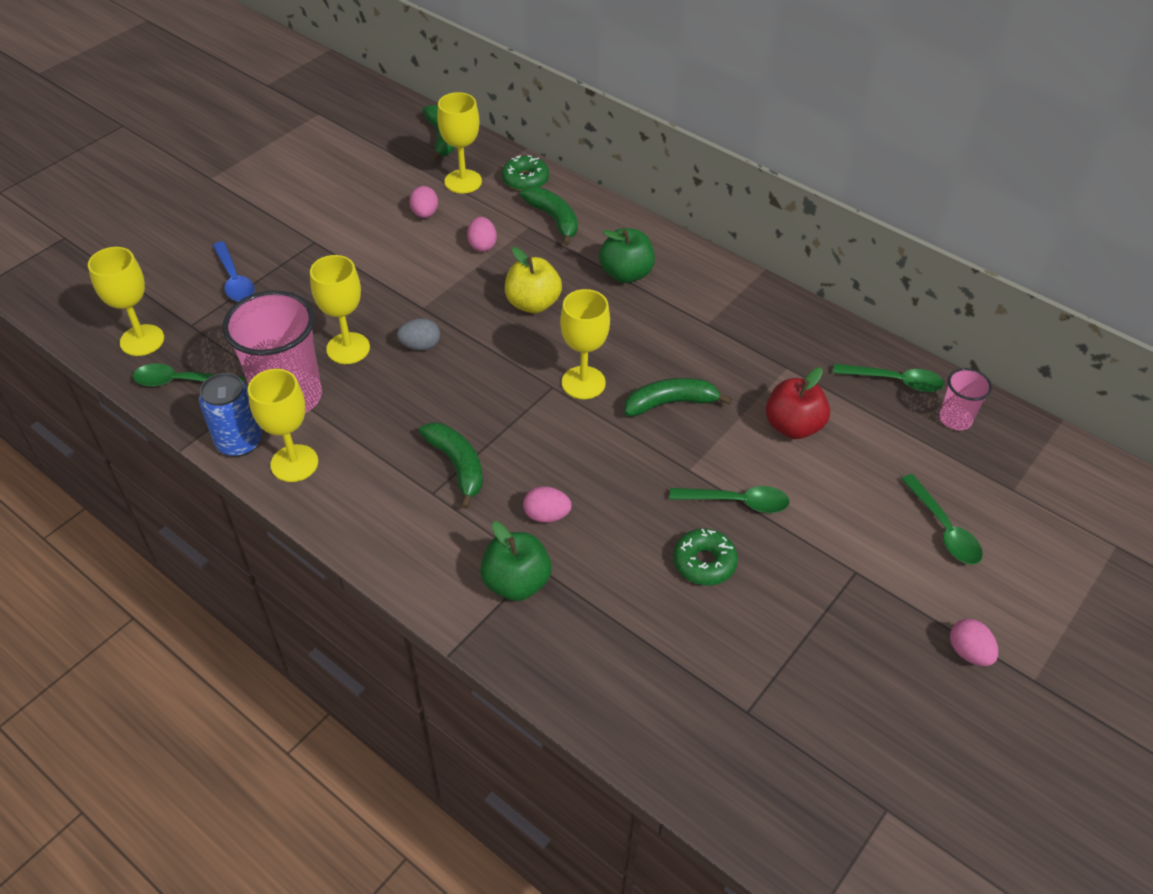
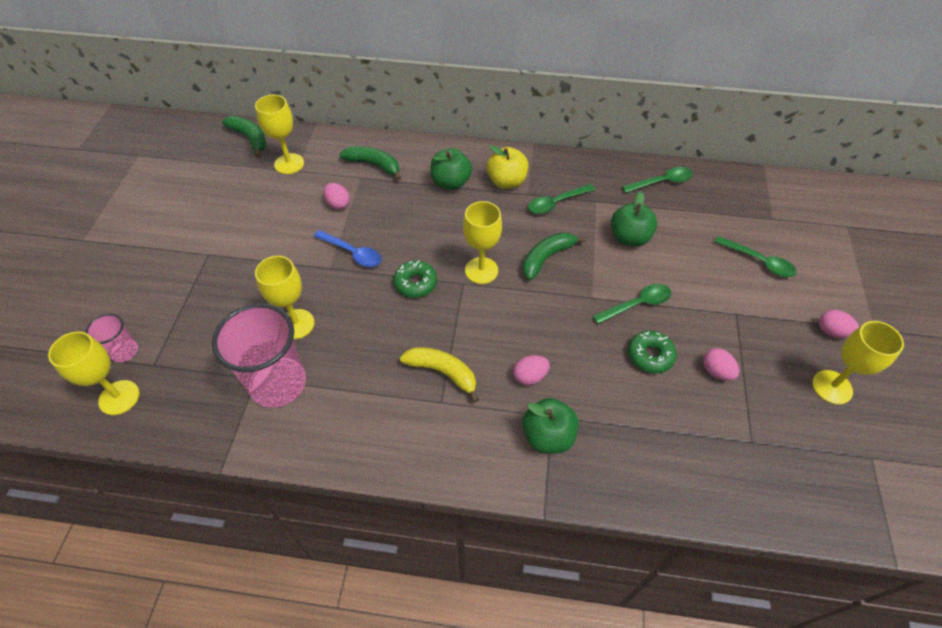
camera: 30 degrees left, 5 degrees up
green spoon [133,364,245,387] -> green spoon moved to [528,184,595,214]
blue can [199,373,262,457] -> none
blue spoon [213,241,255,301] -> blue spoon moved to [314,230,381,267]
yellow goblet [248,369,318,482] -> yellow goblet moved to [812,321,904,405]
grey egg [397,318,440,350] -> none
pink egg [409,186,438,218] -> pink egg moved to [703,348,739,381]
green banana [419,422,483,509] -> yellow banana [400,347,479,403]
green donut [502,155,549,191] -> green donut moved to [393,260,437,298]
yellow apple [505,247,562,313] -> yellow apple moved to [487,145,528,189]
red apple [766,368,830,439] -> green apple [611,191,657,247]
pink cup [939,368,992,430] -> pink cup moved to [85,314,138,362]

